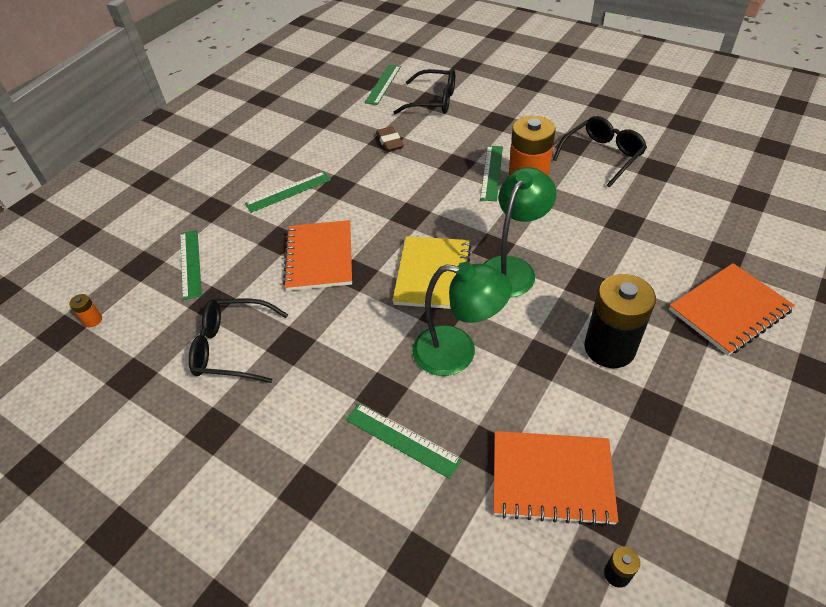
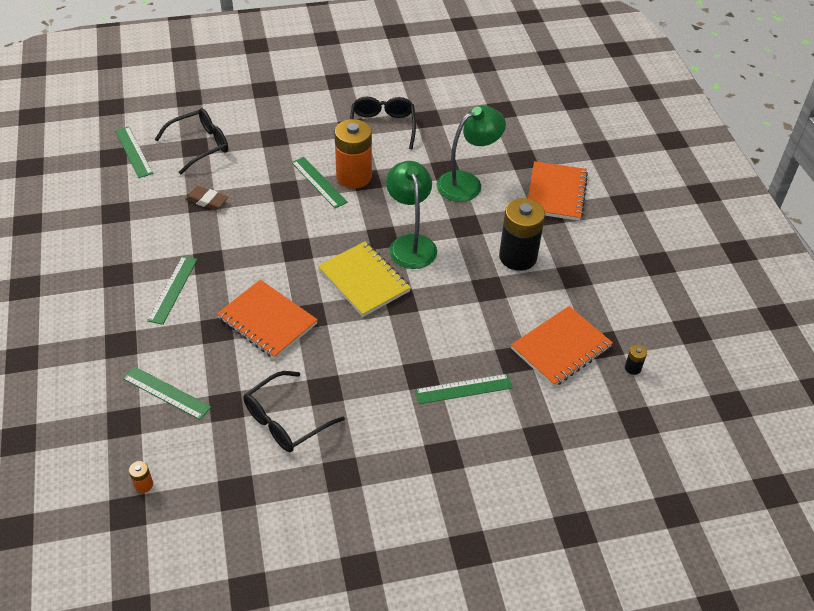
camera: 50 degrees left, 0 degrees up
green lamp [413,262,512,376] -> green lamp moved to [436,106,506,202]

